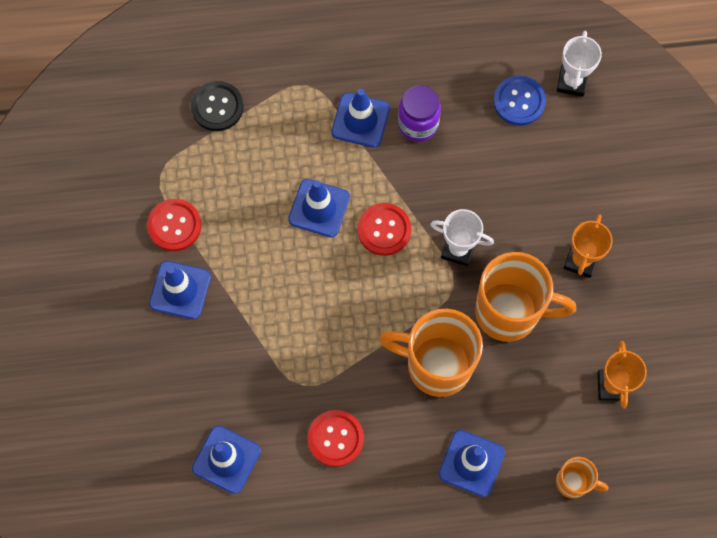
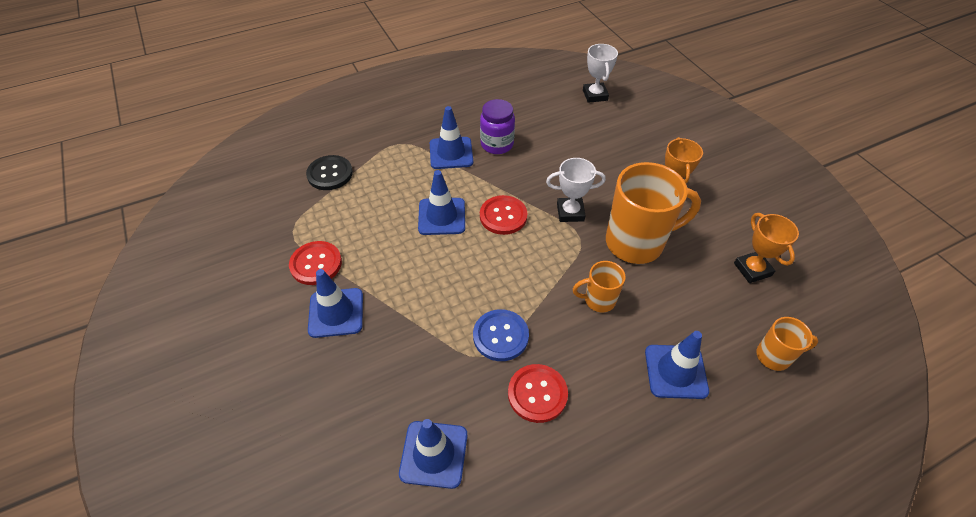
camera: 20 degrees left, 20 degrees down
orange mug [379,309,483,397] -> orange mug [573,261,626,312], size x0.50
blue button [493,76,546,126] -> blue button moved to [473,309,529,361]

